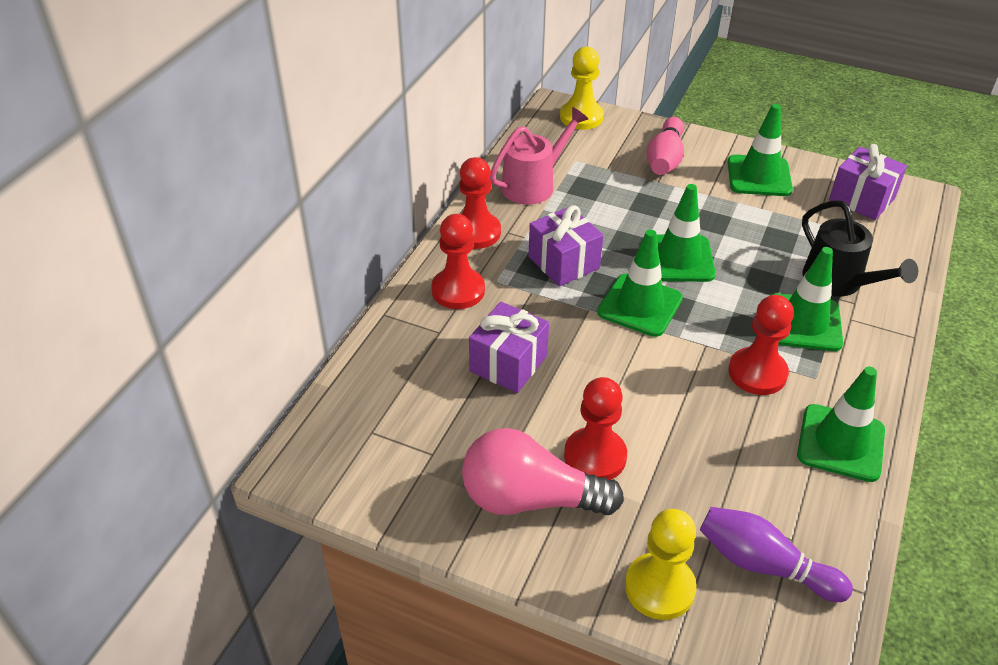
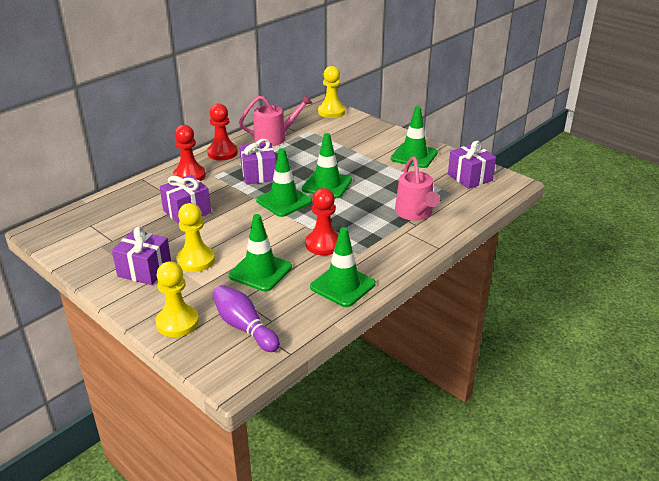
camera: 20 degrees right, 10 degrees down
pink light bulb [462,428,624,515] -> purple gift [112,227,171,285]
red pawn [564,377,627,480] -> yellow pawn [176,203,215,272]
pink bowling pin [647,117,684,175] -> none
green traffic cone [770,247,843,351] -> green traffic cone moved to [229,214,292,292]
black watering can [802,200,918,297] -> pink watering can [395,157,440,221]

